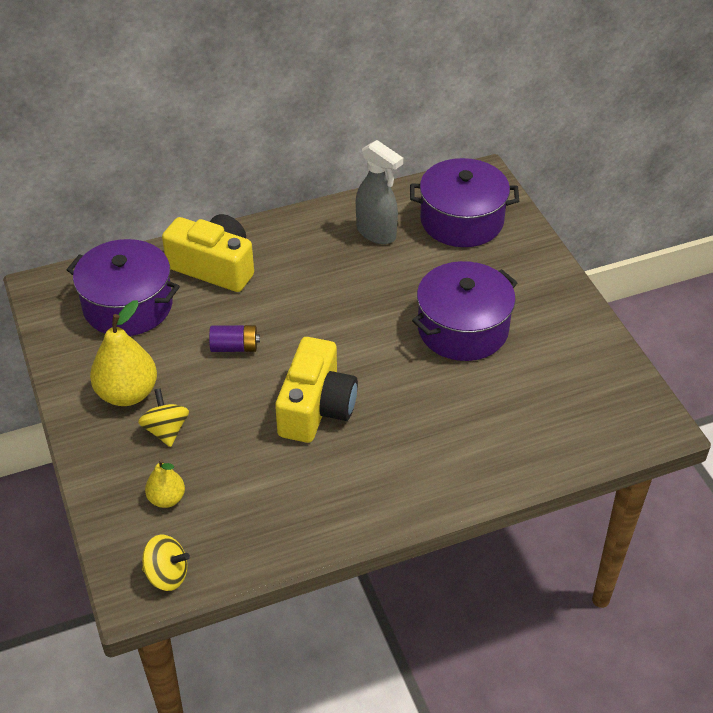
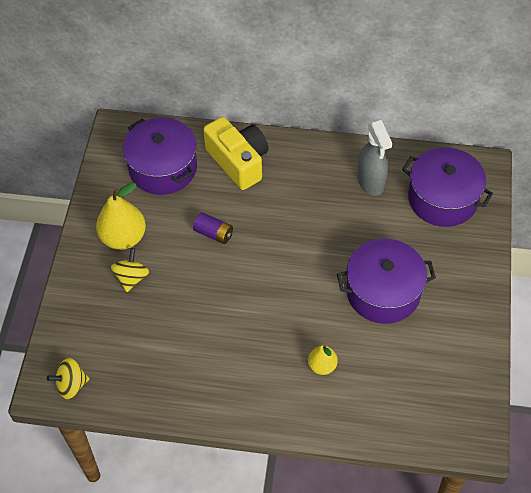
camera: 30 degrees right, 10 degrees up
yellow spinning top [142,534,190,591] -> yellow spinning top turned 120 degrees clockwise [47,358,90,399]
yellow pear [145,459,185,508] -> yellow pear moved to [308,345,338,375]
yellow camera [275,337,358,443] -> none

